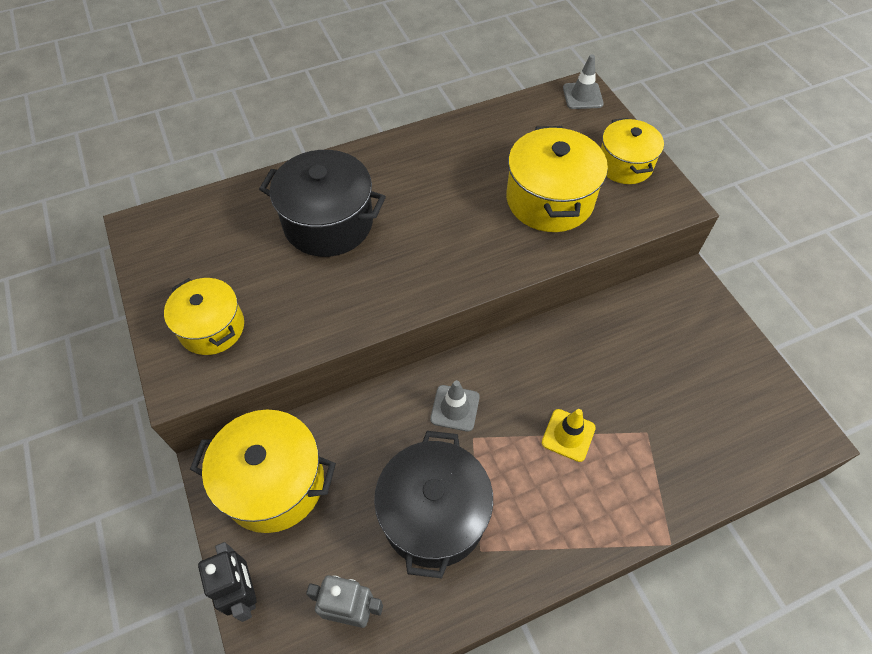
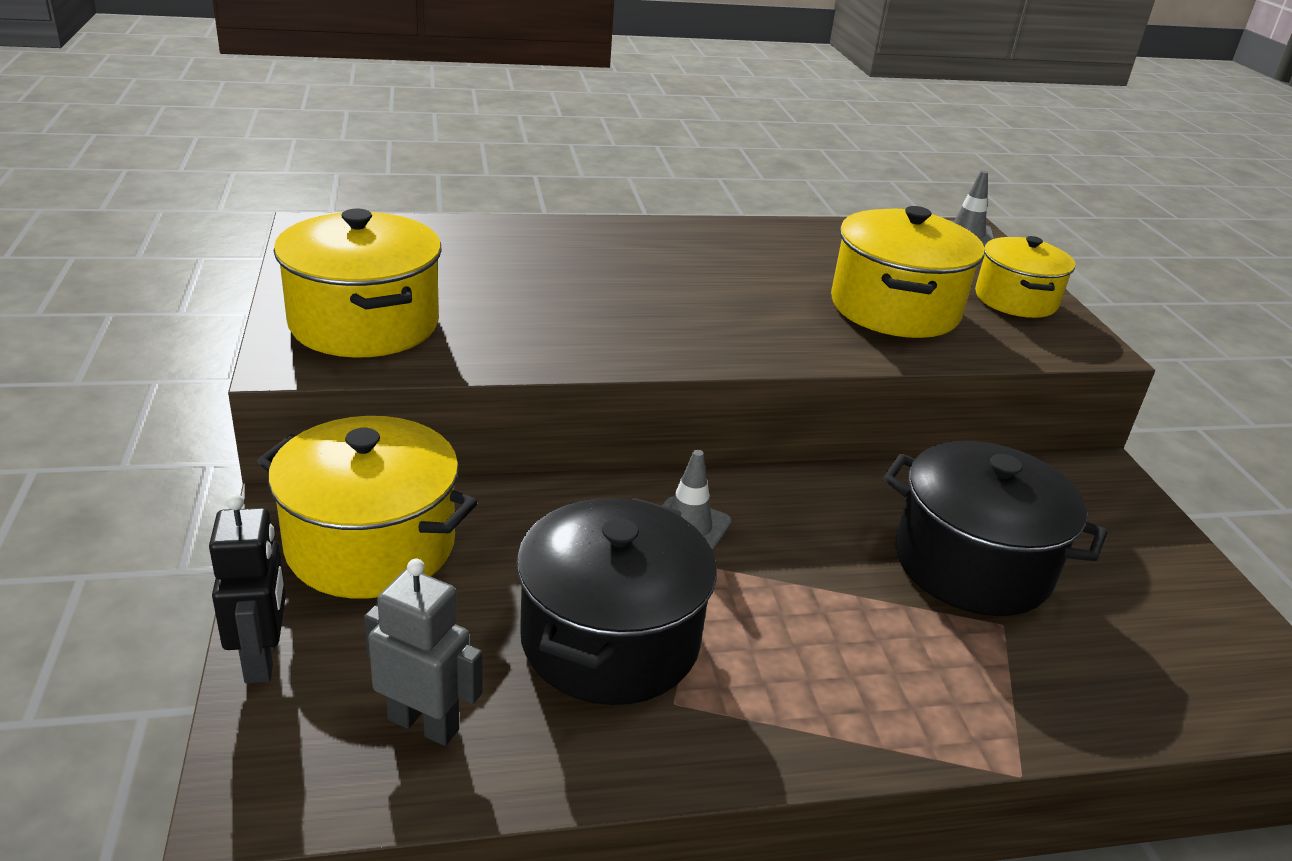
camera: 10 degrees right, 25 degrees down
yellow pot [164,278,244,355] -> yellow pot [274,209,442,358], size x1.53
black pot [259,150,386,257] -> black pot moved to [883,441,1107,616]
yellow traffic cone [542,409,596,462] -> none

